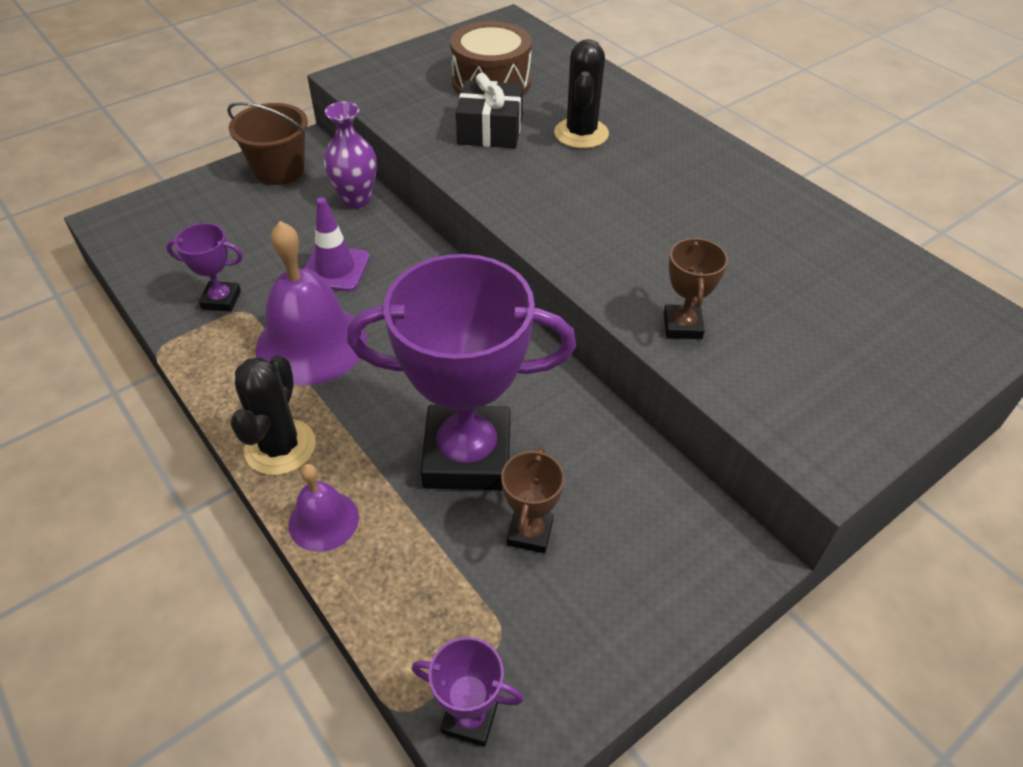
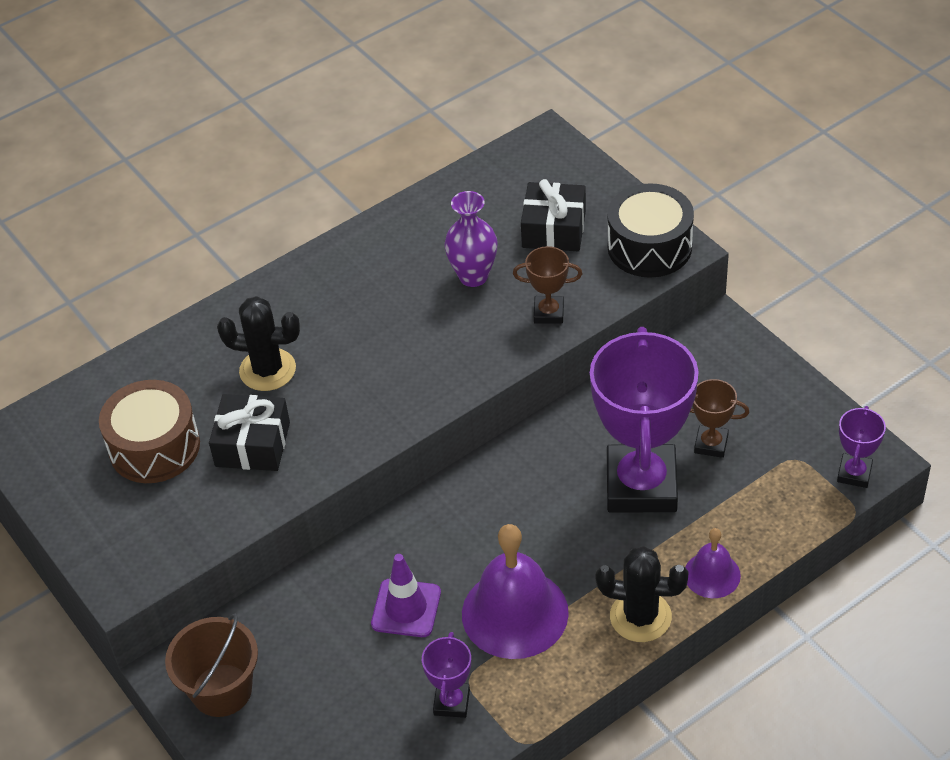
camera: 85 degrees left, 0 degrees up
purple vase [324,101,377,208] -> purple vase moved to [444,191,498,287]
none -> black gift [521,179,586,251]
none -> black drum [607,183,694,278]

